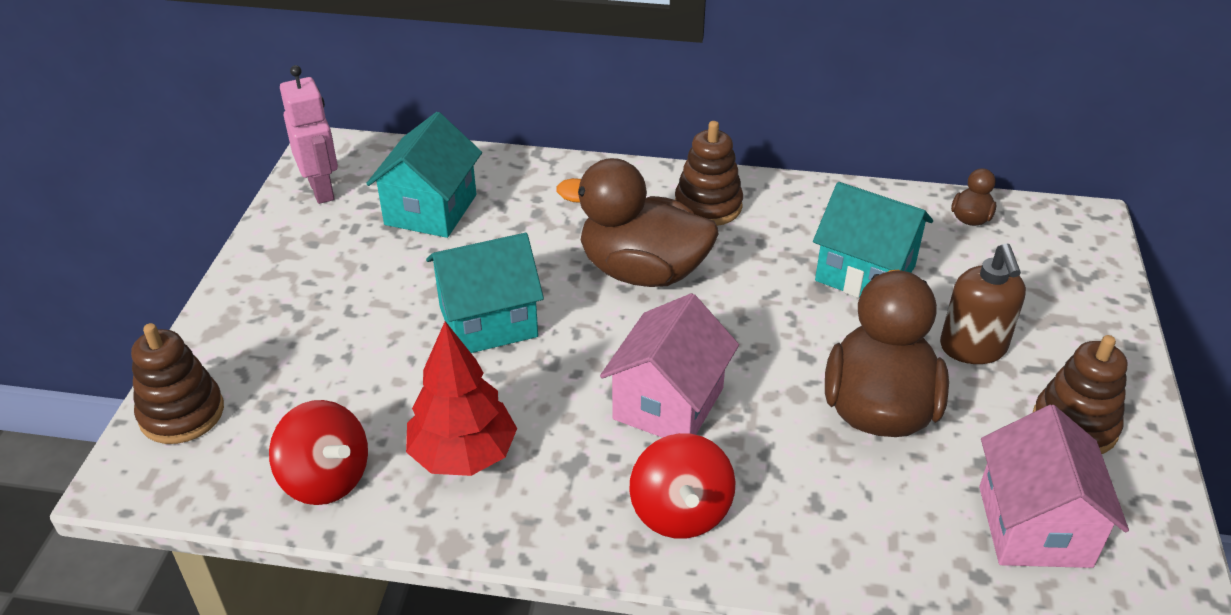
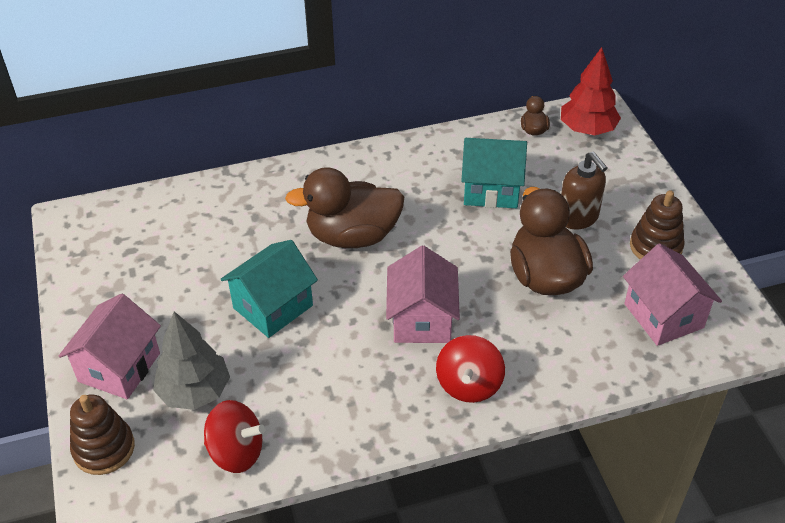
camera: 25 degrees left, 5 degrees up
pink robot [280,65,338,204] -> none
turquoise house [366,112,482,238] -> none
red tree [406,321,517,476] -> red tree moved to [561,47,621,135]
red spinning top [629,433,736,539] -> red spinning top turned 45 degrees clockwise [436,335,505,403]
brown stacking toy [675,121,743,226] -> none
none -> pink house [59,294,161,399]
none -> grey tree [153,312,230,410]

